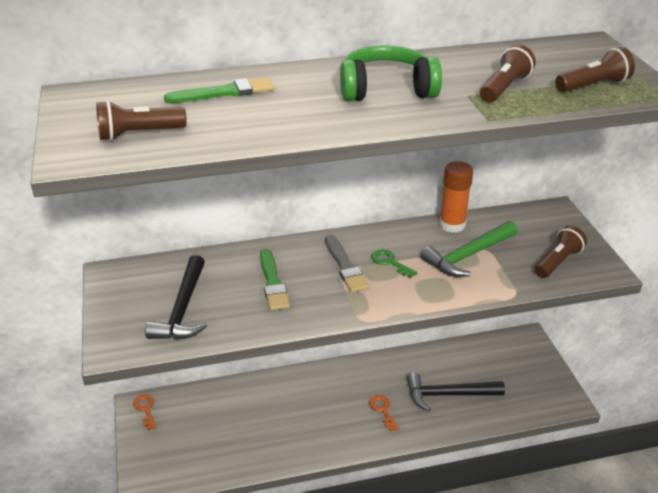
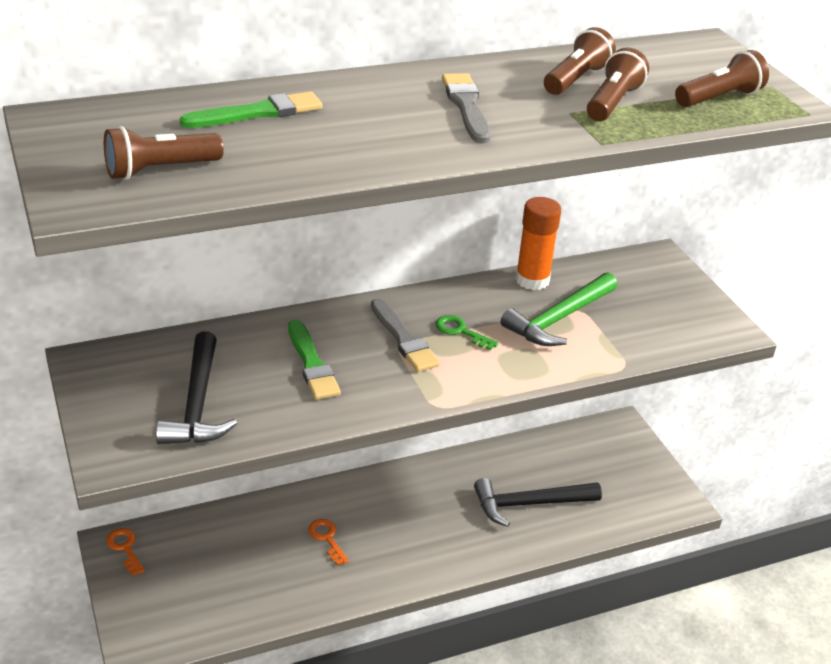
camera: 10 degrees left, 0 degrees up
green headphones [340,45,442,102] -> grey brush [442,73,491,143]
orange key [369,395,399,431] -> orange key moved to [308,519,349,565]
brown flashlight [535,226,587,278] -> brown flashlight moved to [544,27,616,95]

